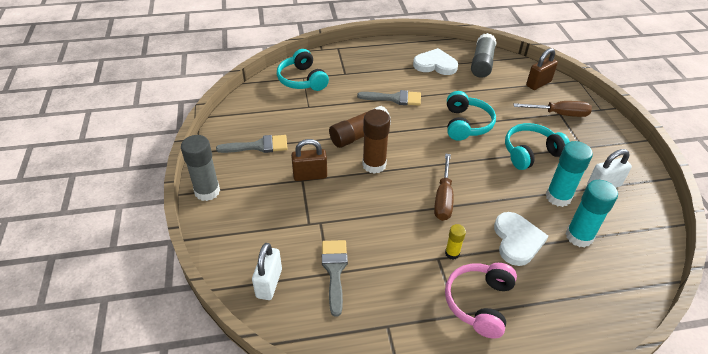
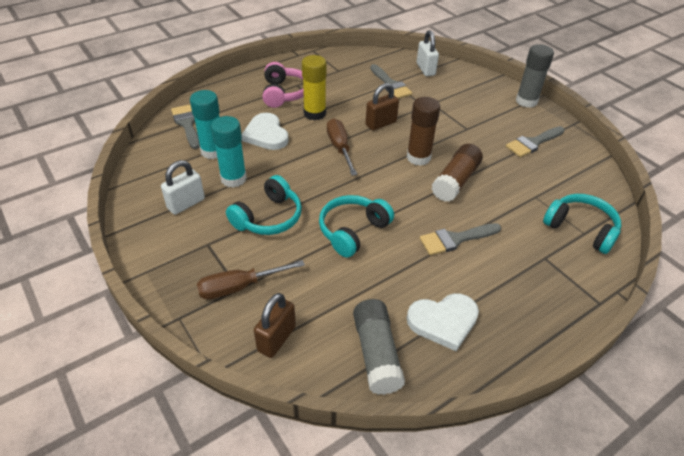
camera: 155 degrees right, 0 degrees up
brown padlock [291,139,327,181] -> brown padlock moved to [366,83,399,131]
yellow glue stick [445,224,466,259] -> yellow glue stick [302,55,327,121], size x1.88
turquoise headphones [447,91,496,141] -> turquoise headphones turned 60 degrees clockwise [319,195,394,258]
none -> grey brush [171,105,200,149]

